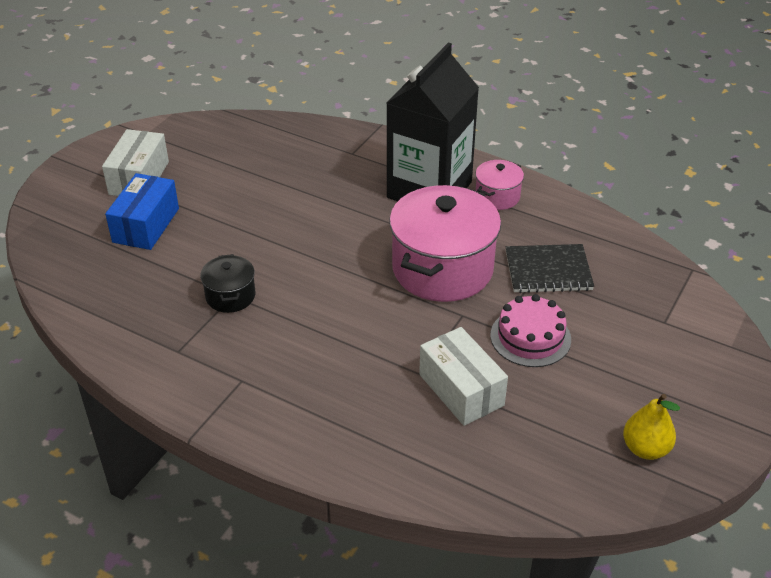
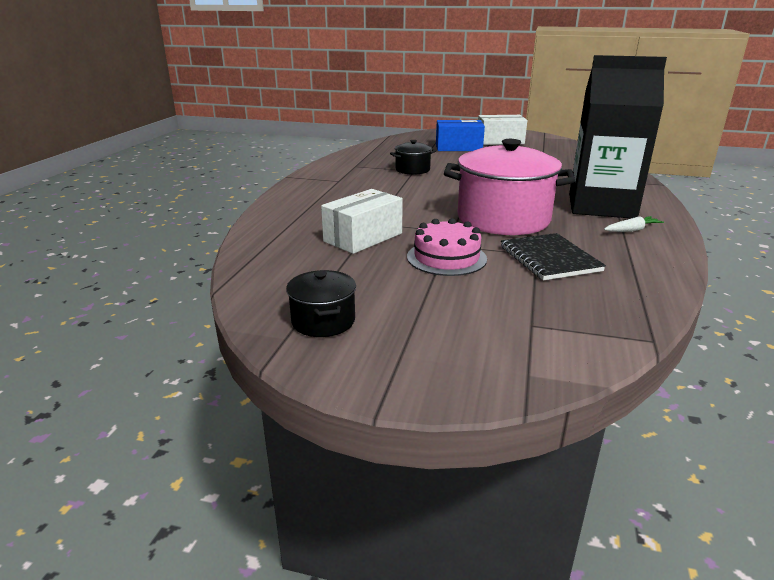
camera: 75 degrees right, 15 degrees down
pink pot [475,160,524,210] -> white carrot [604,216,664,232]
yellow pear [623,394,680,460] -> black pot [286,270,356,337]

